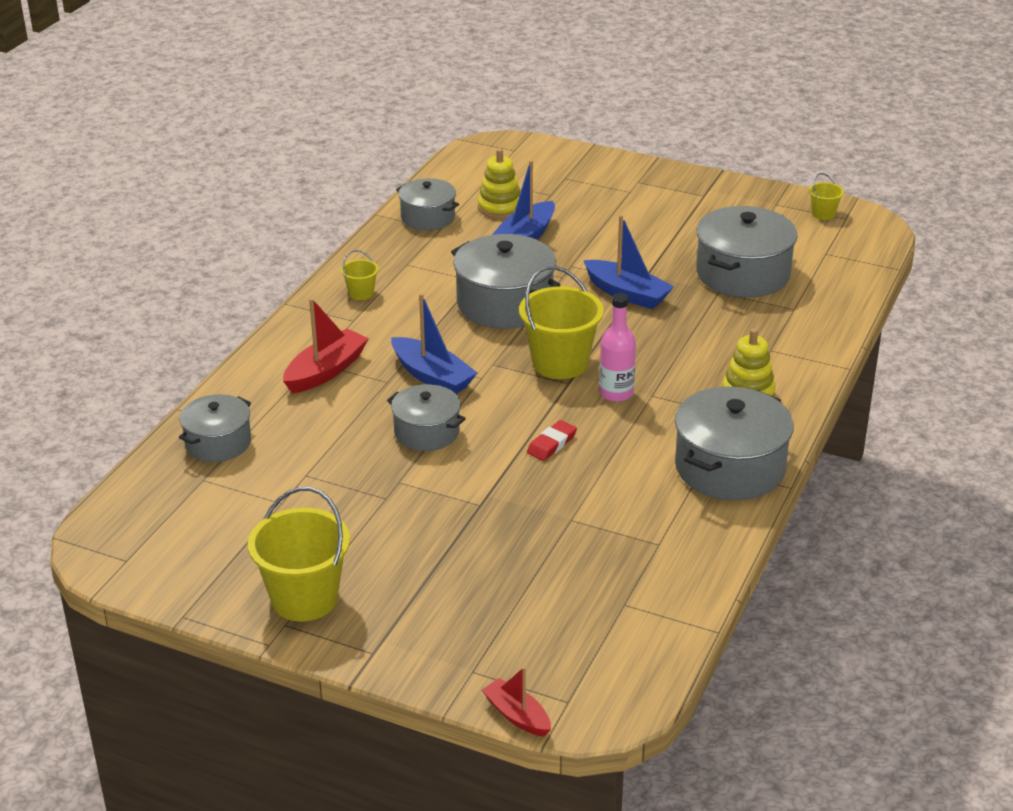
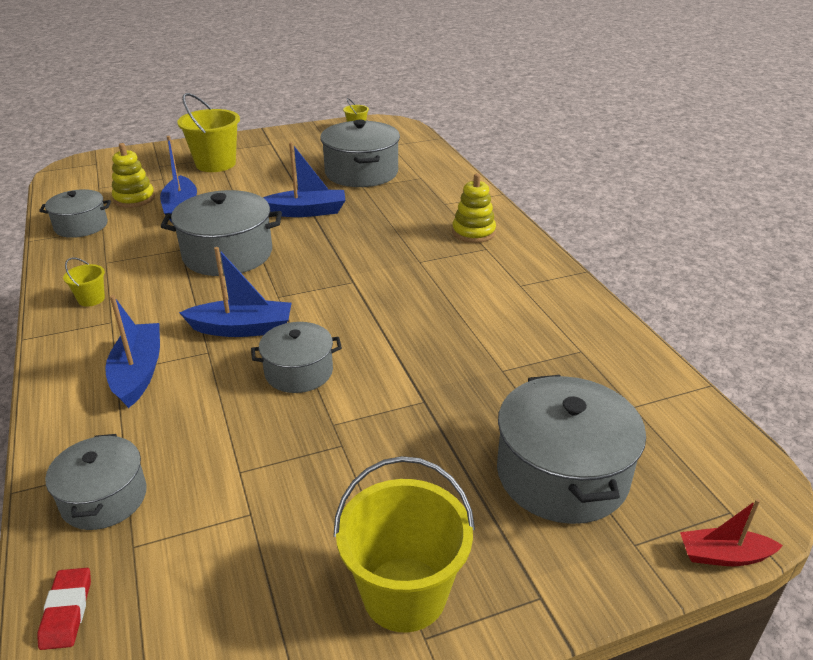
camera: 45 degrees left, 0 degrees up
red boat [283,298,369,393] -> blue boat [105,295,160,408]
yellow bucket [519,266,604,379] -> yellow bucket moved to [177,93,240,172]
red eraser [527,420,577,461] -> red eraser moved to [37,568,91,650]
pink bottle [599,293,636,402] -> none
grey pot [675,386,794,500] -> grey pot moved to [497,375,646,524]

